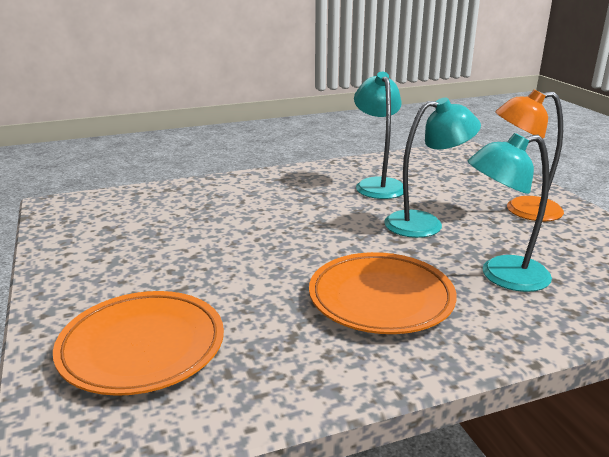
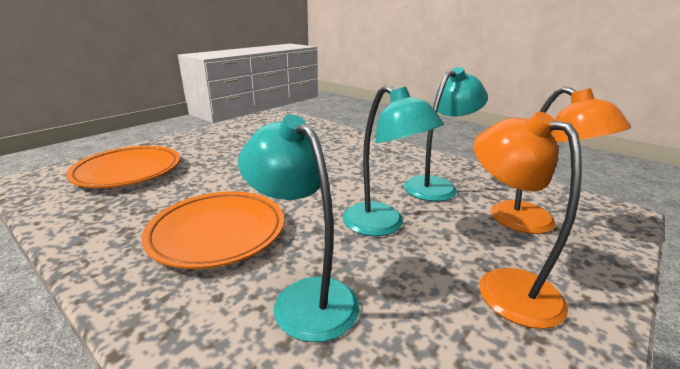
camera: 60 degrees right, 0 degrees up
none -> orange lamp [491,86,631,234]

